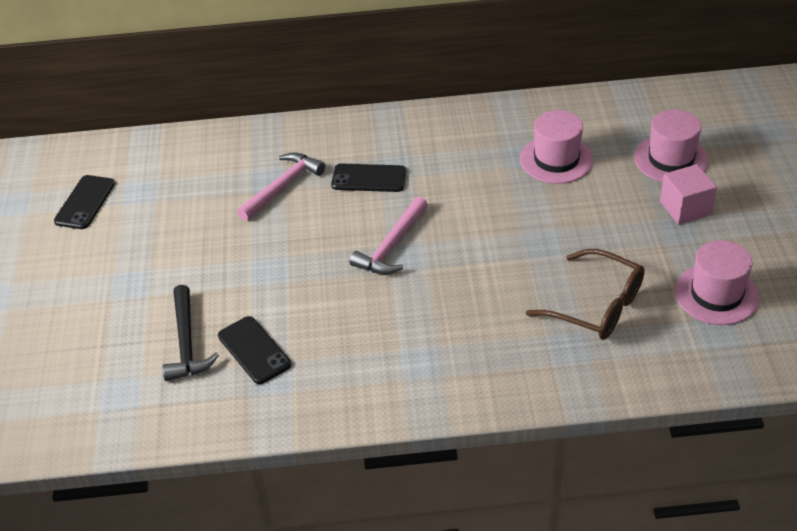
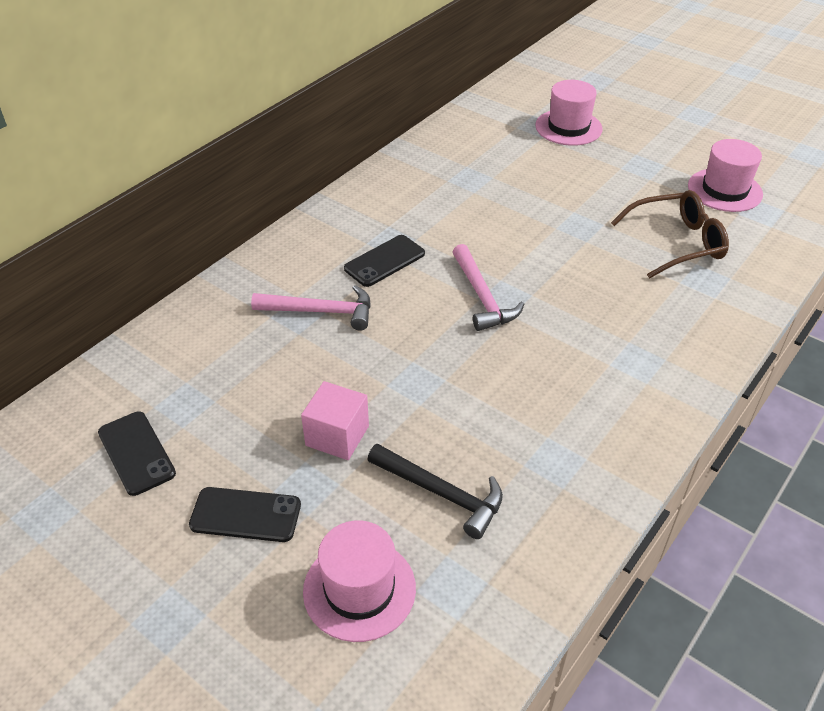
camera: 50 degrees left, 0 degrees up
black phone [218,316,291,384] -> black phone moved to [189,487,301,542]
pink hammer [237,152,325,221] -> pink hammer turned 105 degrees clockwise [251,285,371,331]
pink hat [520,110,593,184] -> pink hat moved to [303,520,416,642]
pink cube [660,164,717,225] -> pink cube moved to [301,381,369,460]

